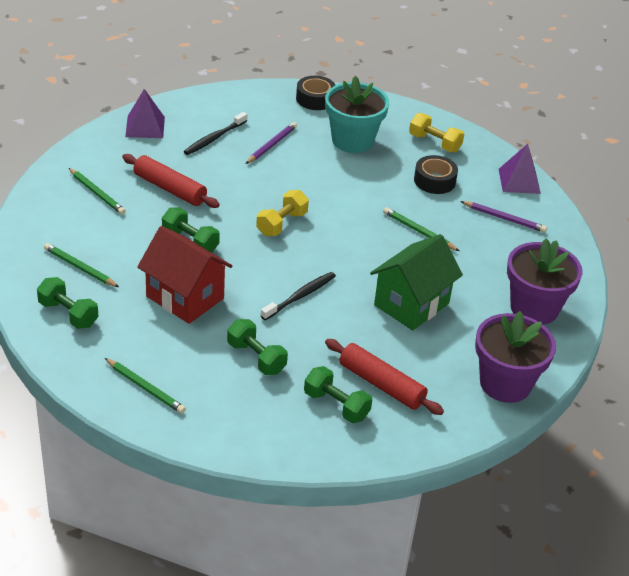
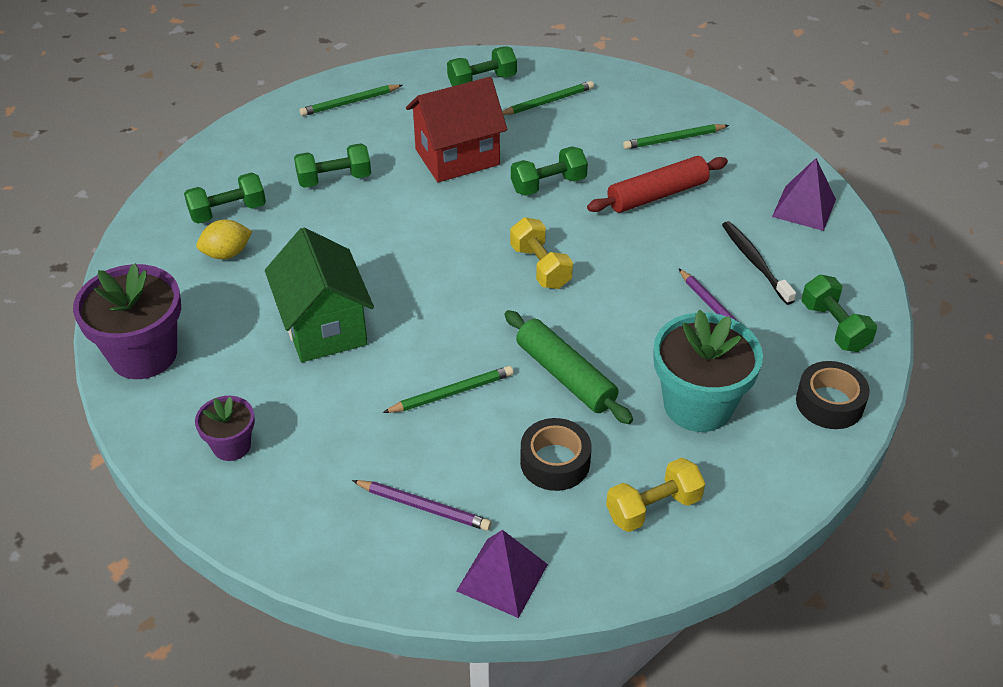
camera: 120 degrees right, 5 degrees up
black toothbrush [261,272,336,320] -> none
red rolling pin [325,339,444,415] -> yellow lemon [197,220,252,259]
purple pencil [460,201,547,233] -> purple pencil turned 120 degrees counterclockwise [352,480,492,531]
purple flower pot [507,238,583,325] -> purple flower pot [195,396,255,461], size x0.54
none -> green rolling pin [505,310,633,424]
none -> green dumbbell [802,274,877,352]

